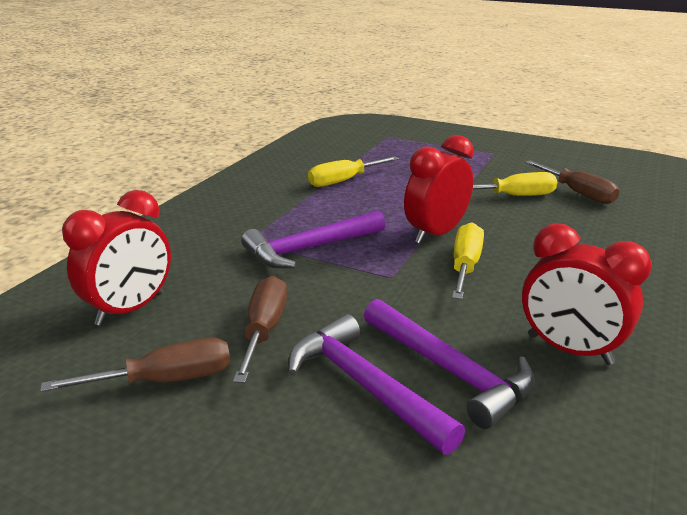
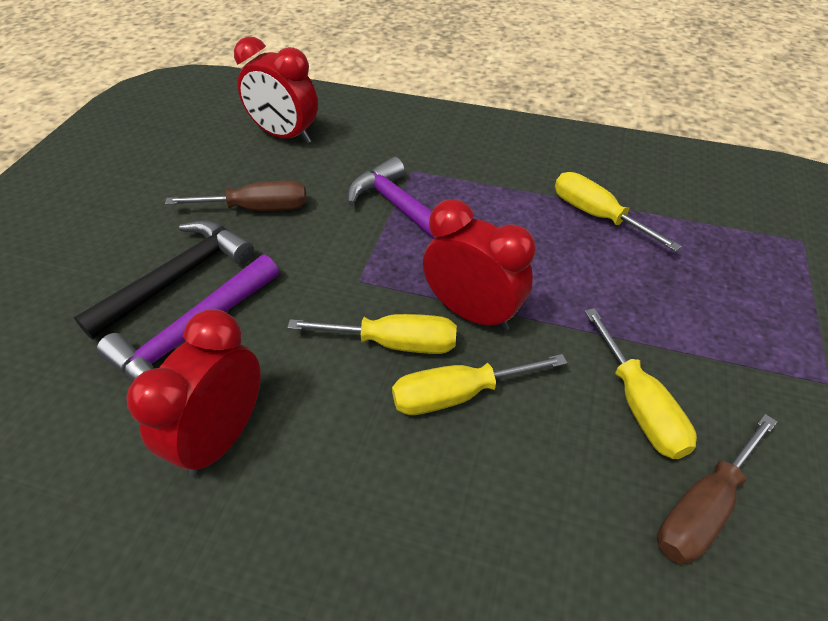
camera: 80 degrees right, 20 degrees up
brown screwdriver [40,338,230,392] -> none
purple hammer [288,314,465,455] -> black hammer [74,220,254,339]
none -> yellow screwdriver [392,354,567,415]

